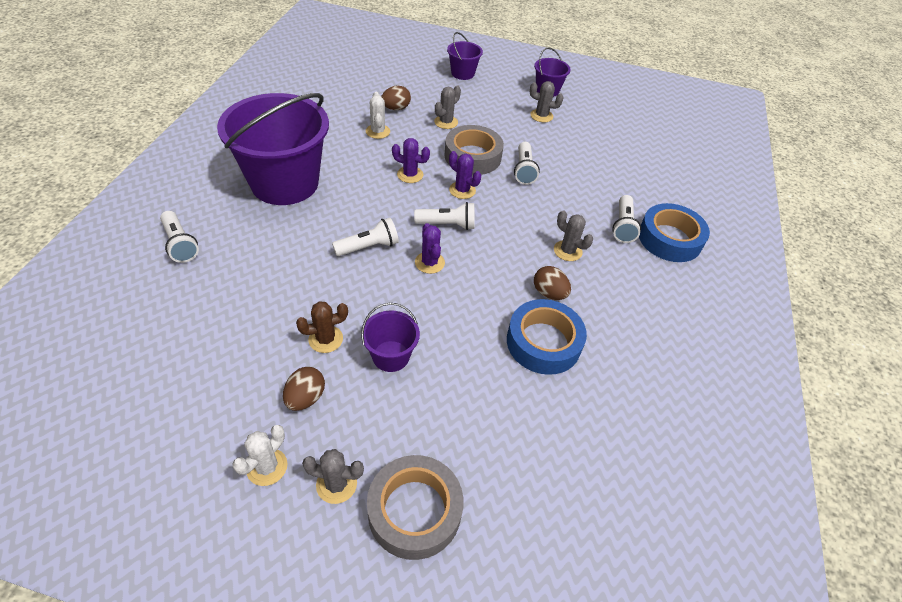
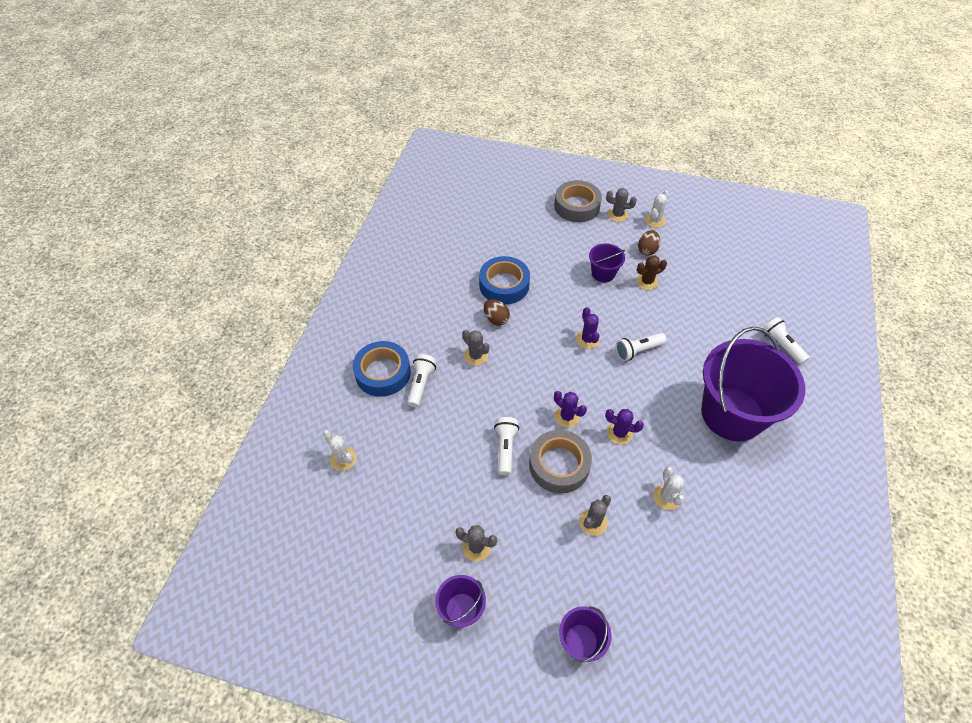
camera: 175 degrees left, 5 degrees up
brown egg [381,85,411,110] -> none
white flashlight [414,202,474,230] -> none
none -> white cactus [323,430,356,471]

